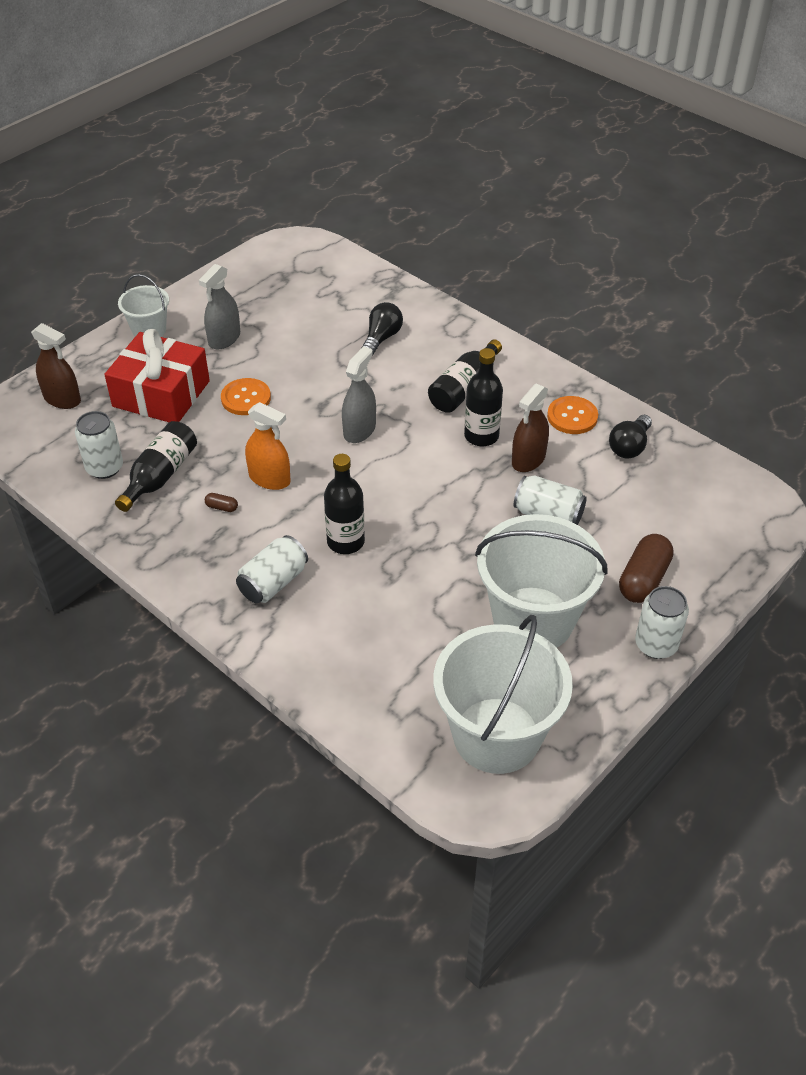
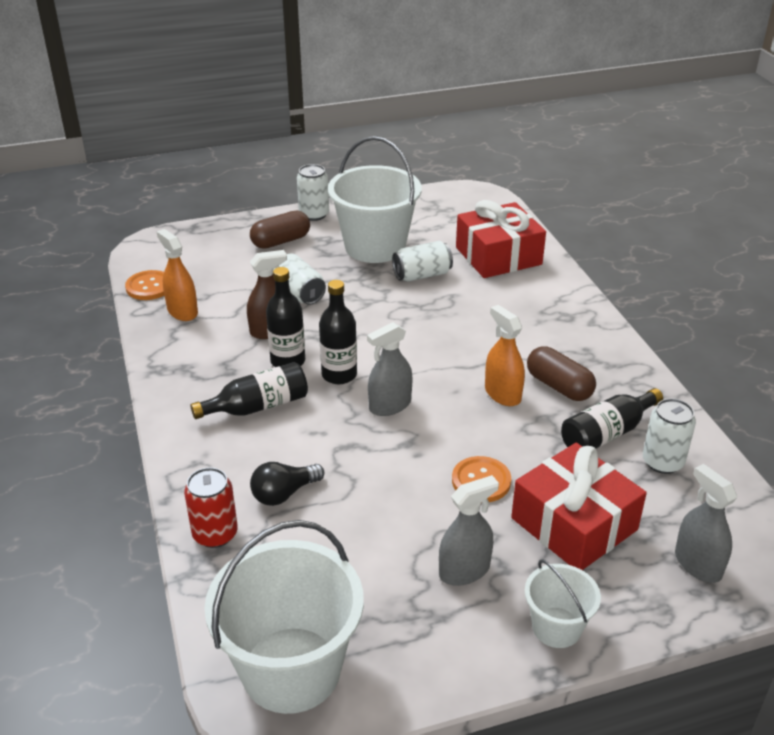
camera: 150 degrees left, 10 degrees down
brown spray bottle [31,323,81,409] -> grey spray bottle [675,464,737,583]
brown capsule [205,493,238,512] -> brown capsule [527,347,596,401], size x2.30
white can [236,535,308,603] -> white can moved to [392,241,453,282]
black bottle [324,454,365,554] -> black bottle moved to [319,280,357,384]
white bucket [433,615,573,774] -> white bucket moved to [204,520,364,714]
orange button [547,396,598,434] -> orange button moved to [125,270,164,300]
black light bulb [609,415,652,459] -> orange spray bottle [157,229,198,321]
none -> red can [184,467,238,548]
none -> red gift [456,200,546,278]

